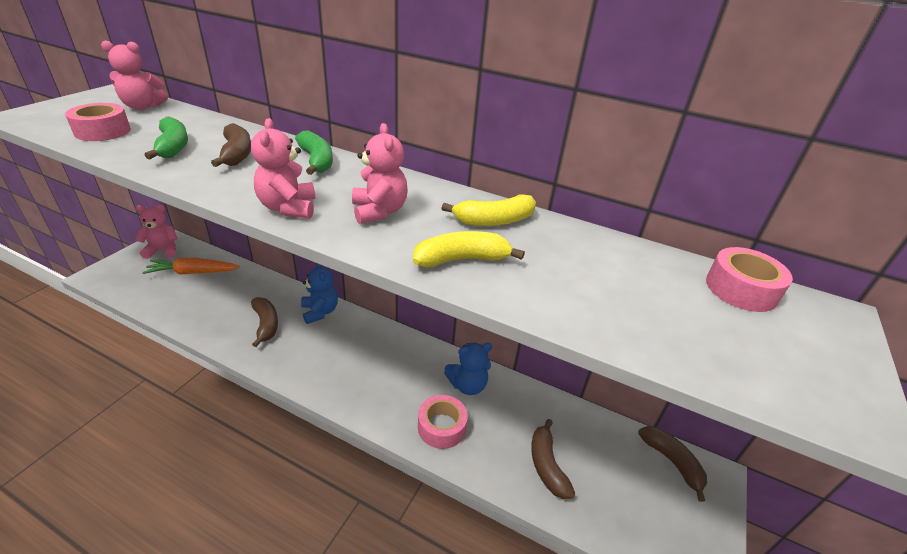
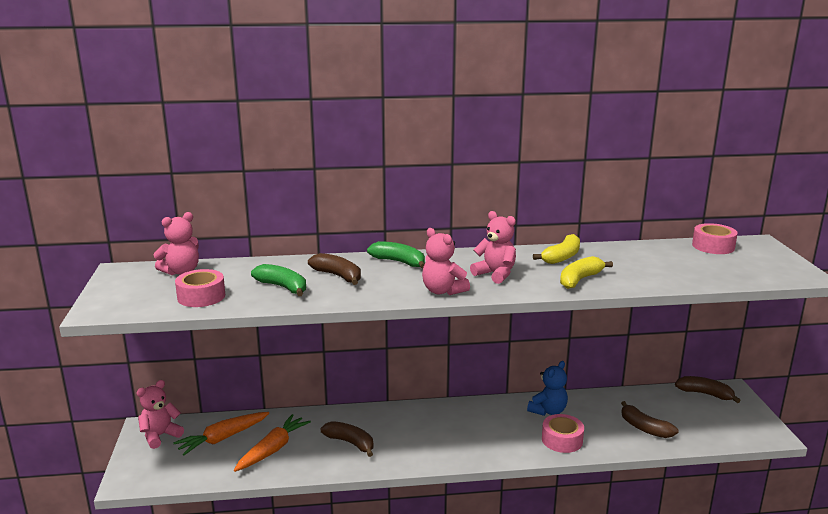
camera: 30 degrees left, 15 degrees down
blue teddy bear [301,263,338,324] -> none
none -> orange carrot [234,414,311,472]

